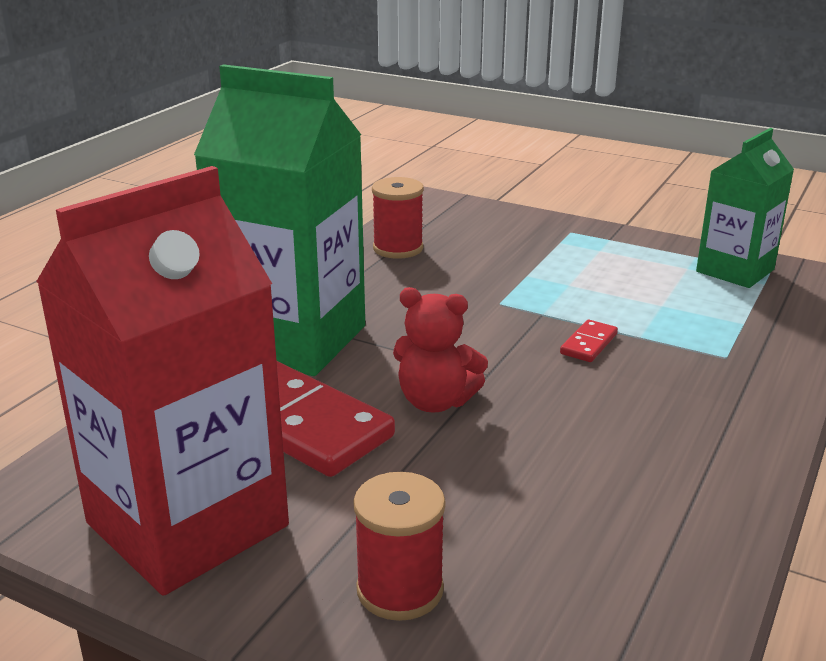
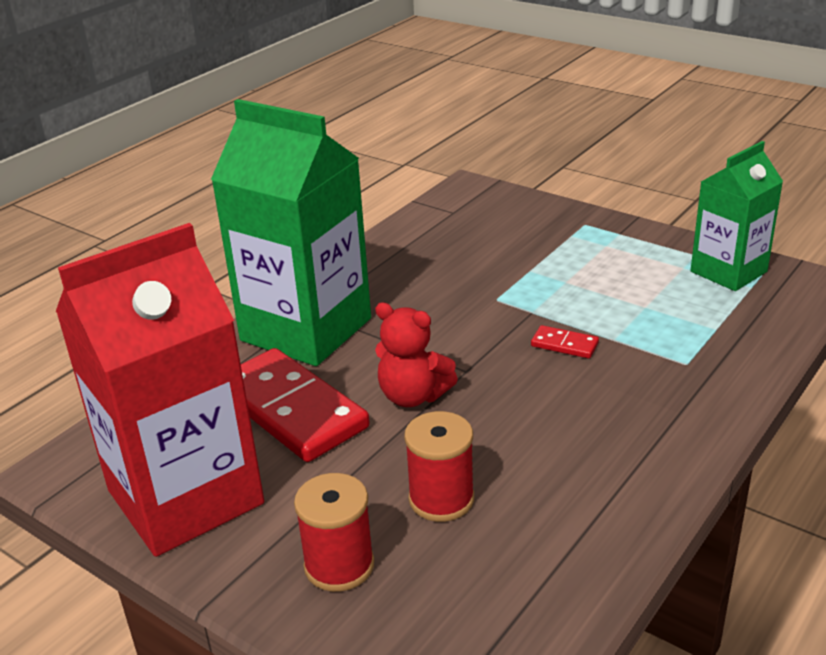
camera: 10 degrees right, 5 degrees up
red spool [372,177,424,259] -> red spool moved to [404,411,474,522]
red domino [560,320,618,362] -> red domino turned 75 degrees clockwise [531,325,599,358]

